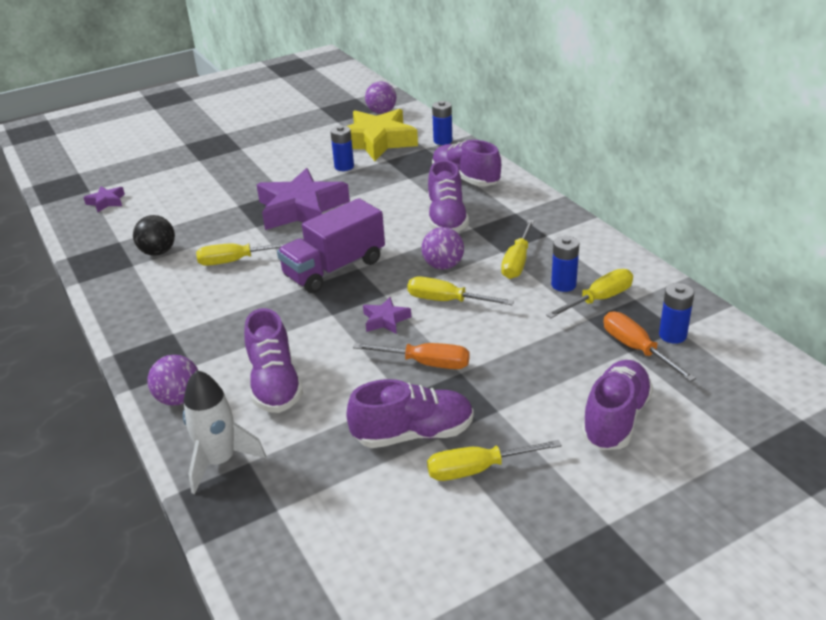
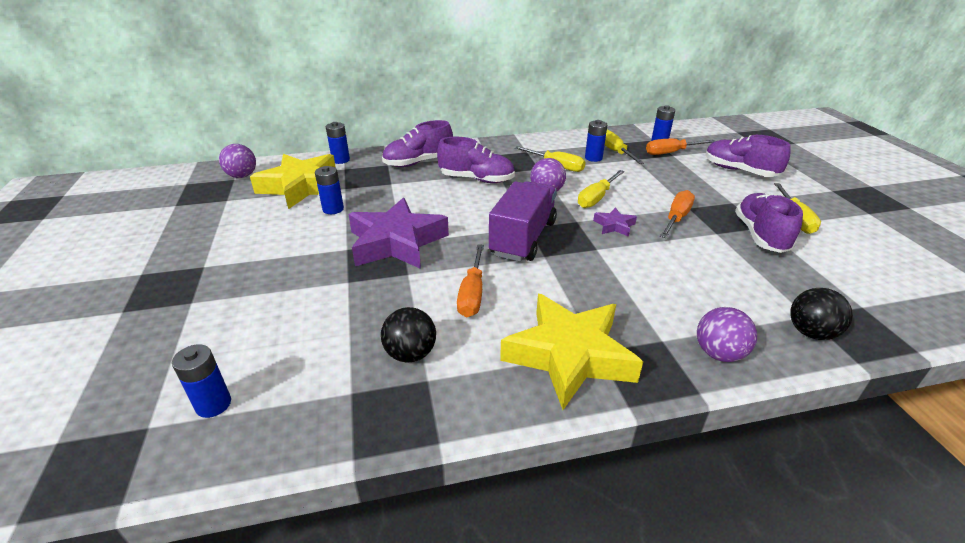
camera: 75 degrees left, 0 degrees up
purple star [83,186,125,212] -> blue battery [172,344,231,418]
white rocket [183,370,266,494] -> black ball [790,288,853,340]
yellow screwdriver [196,242,290,266] -> orange screwdriver [457,244,484,317]
purple shoe [244,308,303,413] -> none
purple truck [277,198,385,293] -> purple truck turned 135 degrees counterclockwise [489,181,557,261]
none -> yellow star [500,294,643,410]

